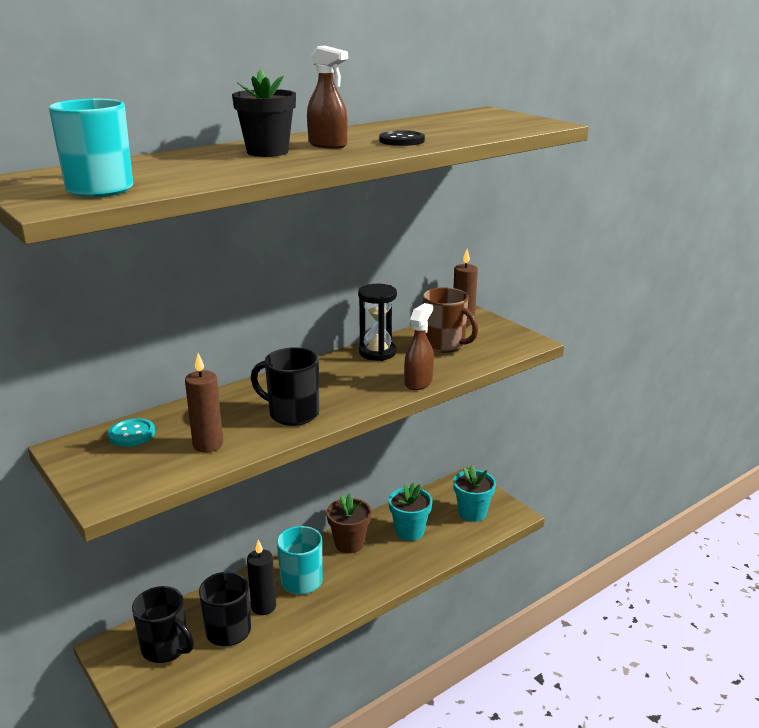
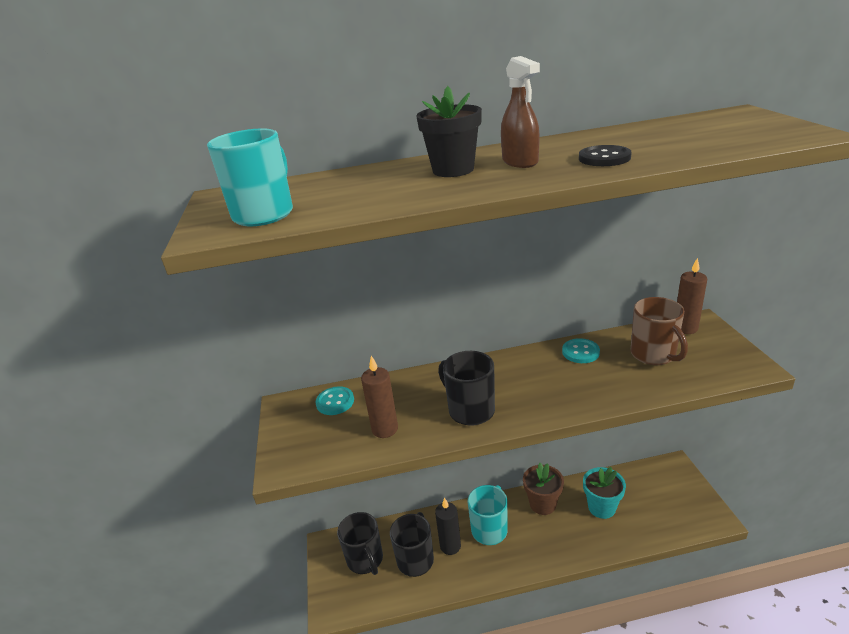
camera: 30 degrees right, 5 degrees up
black hourglass [358,284,397,361] -> turquoise button [562,338,600,363]
brown spray bottle [404,303,434,390] -> none
turquoise flower pot [453,465,496,522] -> none

